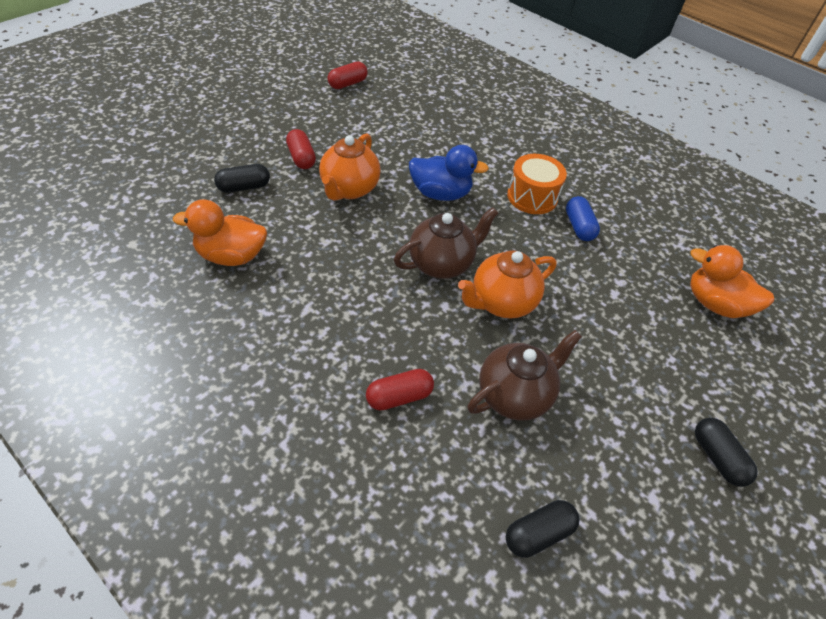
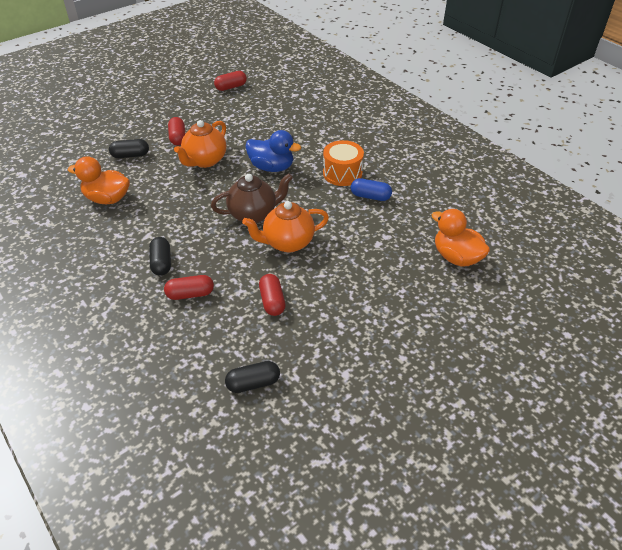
camera: 15 degrees right, 5 degrees down
brown teapot [468,330,582,421] -> red capsule [259,274,286,316]
blue capsule [566,196,600,241] -> blue capsule turned 75 degrees counterclockwise [351,178,392,201]
black capsule [695,418,758,487] -> black capsule moved to [149,237,171,276]

